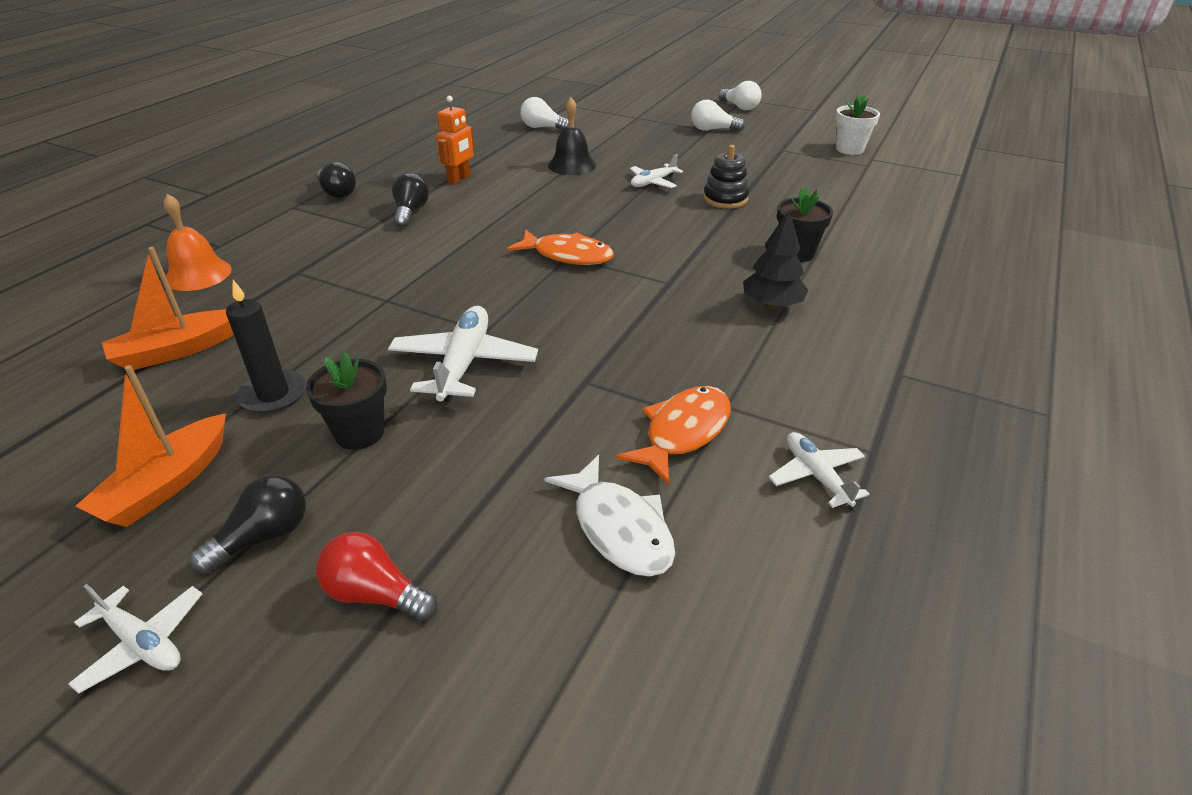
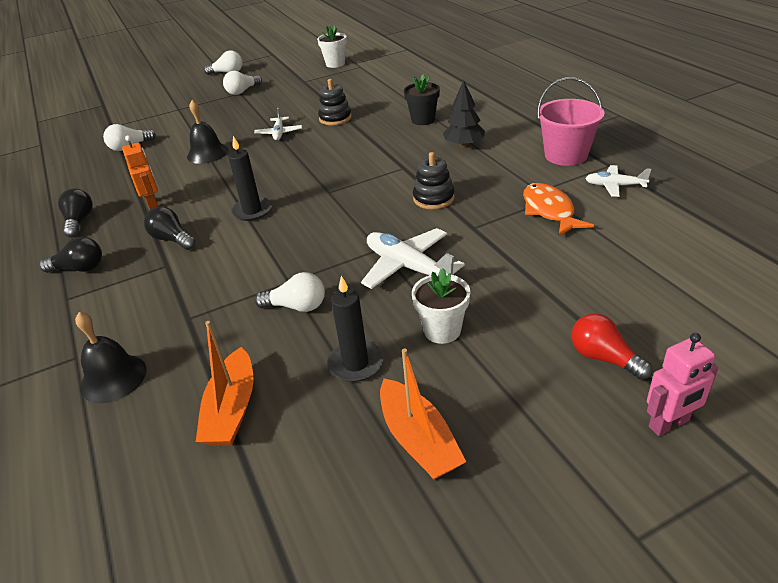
camera: 50 degrees left, 0 degrees up
white plane [68,584,202,694] -> none
orange bell [163,194,232,291] -> black bell [75,312,146,403]
black light bulb [189,475,306,574] -> black light bulb moved to [58,188,93,238]
black flower pot [306,352,387,450] -> white flower pot [412,268,470,344]
red light bulb [316,532,438,621] -> red light bulb turned 75 degrees clockwise [571,314,653,380]
orange fish [507,229,614,265] -> none
white fish [545,455,675,577] -> none
none -> black candle [228,136,272,221]
none -> white light bulb [255,272,325,312]
none -> black stacking toy [413,152,455,209]
none -> pink bucket [537,77,605,166]
none -> pink robot [647,333,719,436]

